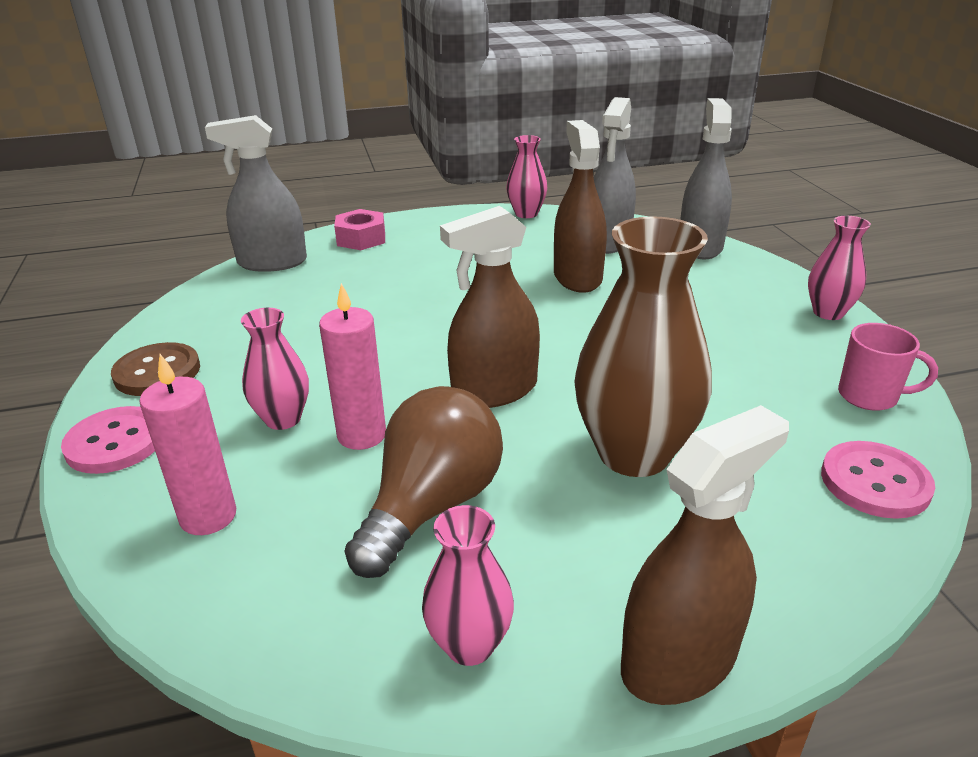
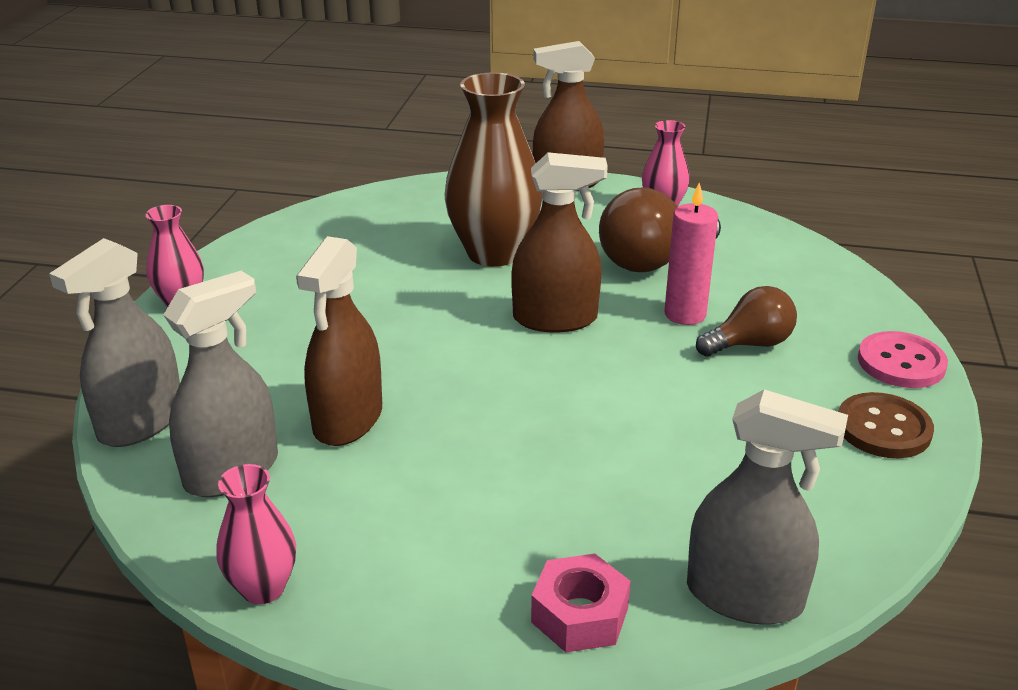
camera: 155 degrees left, 0 degrees up
pink candle [139,354,236,535] -> none
pink vase [241,308,309,430] -> brown light bulb [696,286,797,357]
pink button [821,441,935,519] -> none
pink mug [838,323,938,411] -> none

